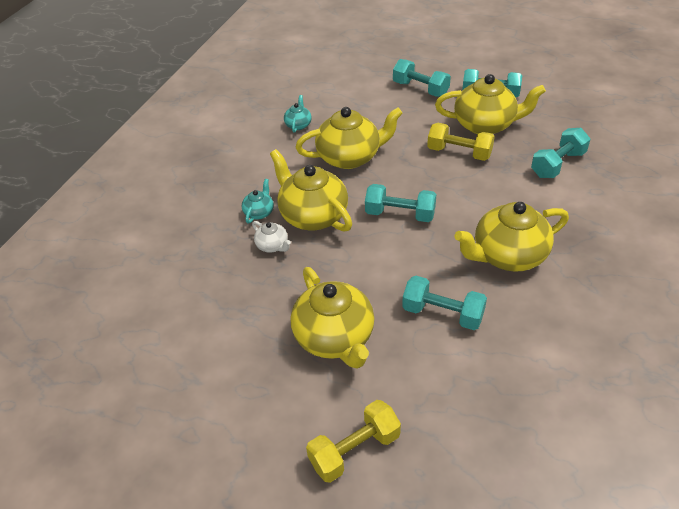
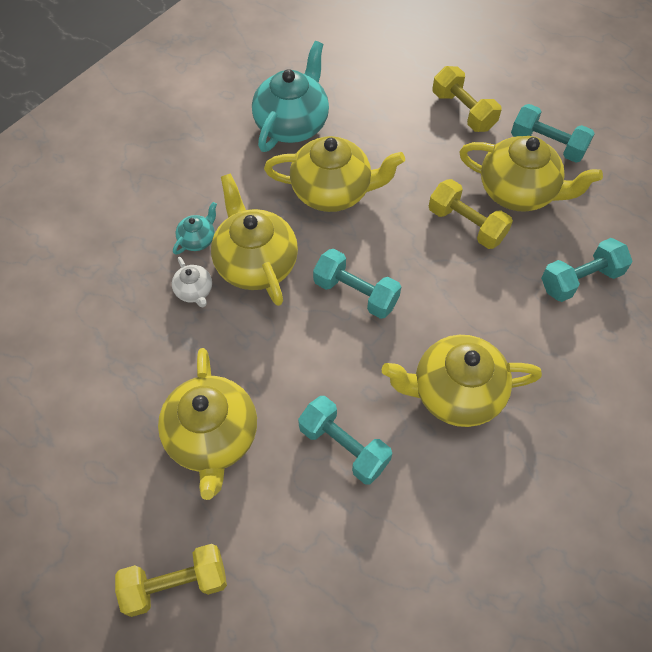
camera: 15 degrees right, 15 degrees up
turquoise teapot [284,95,312,133] -> turquoise teapot [252,41,329,152], size x2.16
turquoise dumbbell [393,59,451,97] -> yellow dumbbell [432,66,502,132]

